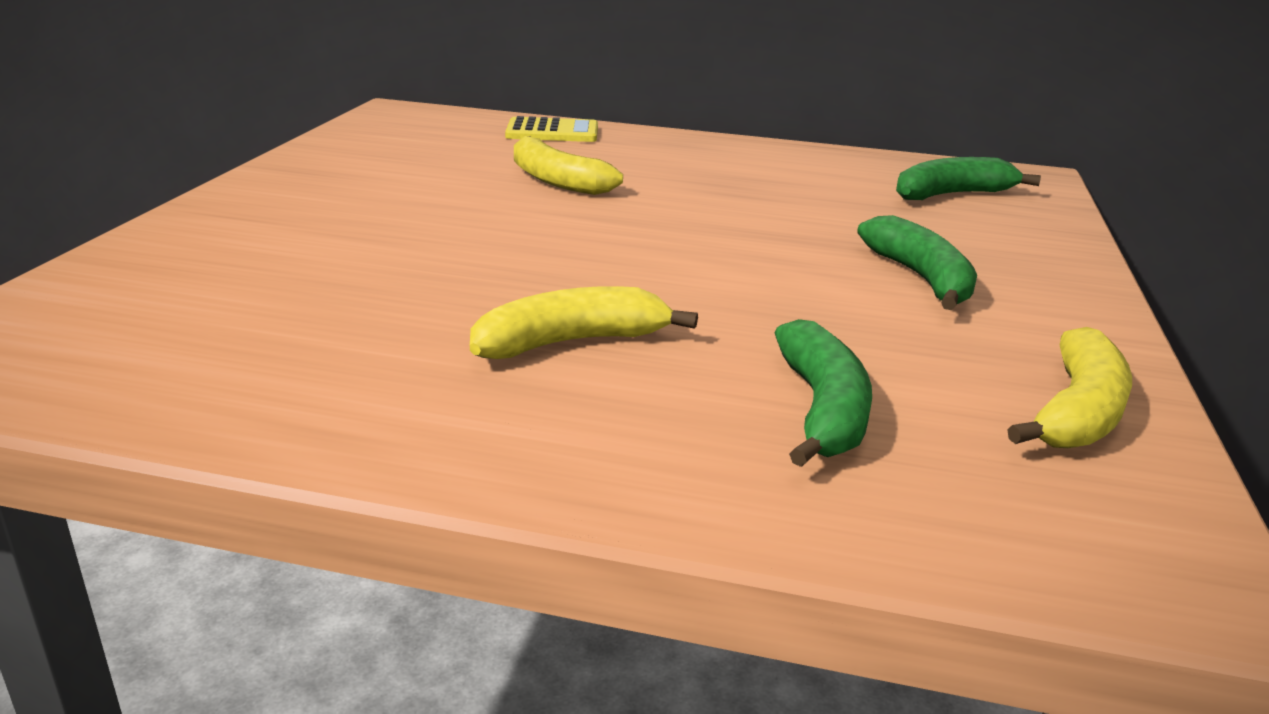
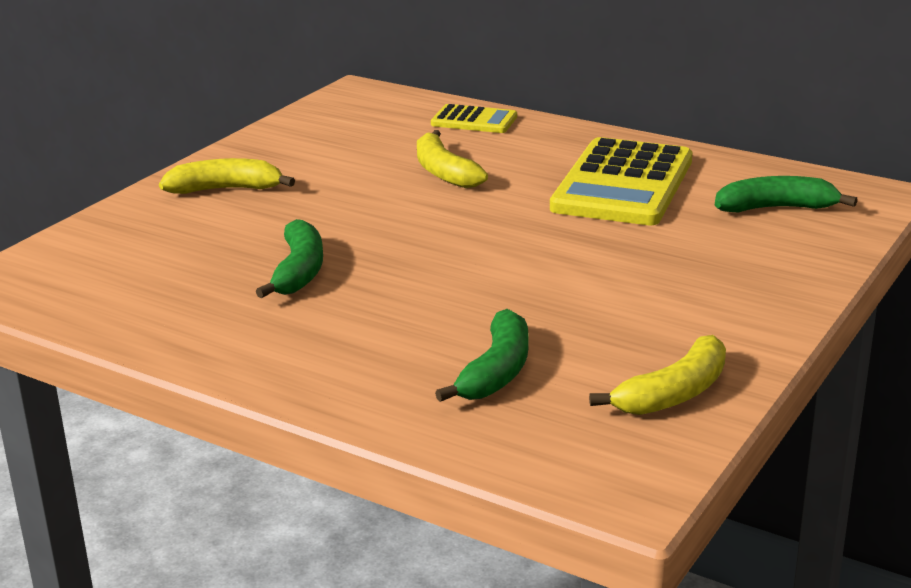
camera: 20 degrees right, 0 degrees up
yellow banana [470,286,698,359] -> yellow banana moved to [159,158,295,194]
green banana [857,215,977,310] -> green banana moved to [256,219,323,298]
none -> yellow calculator [550,137,692,225]

